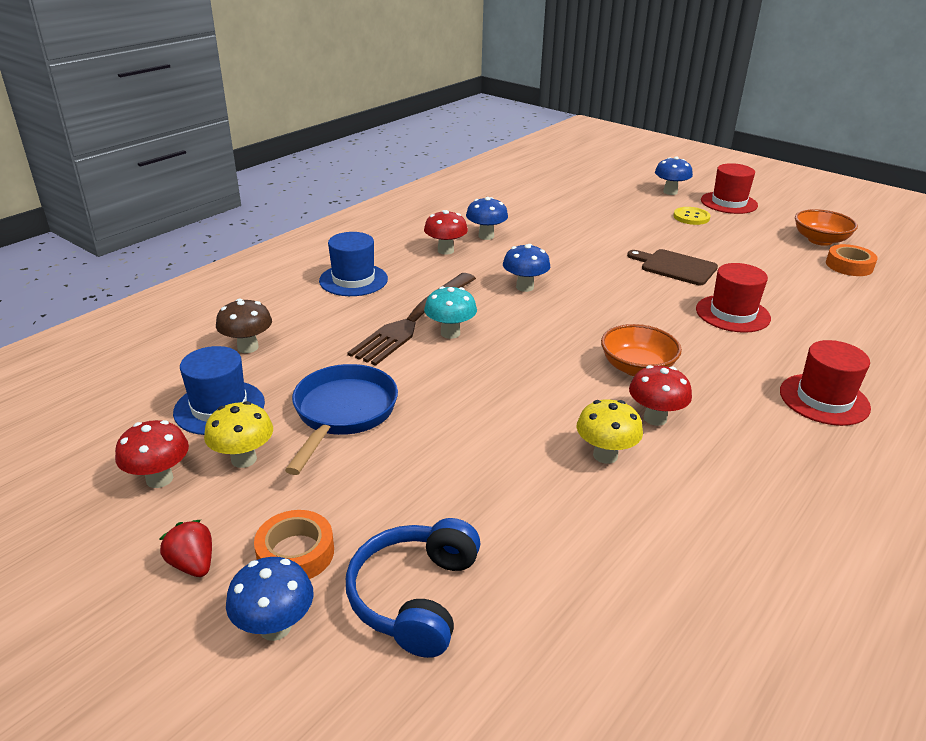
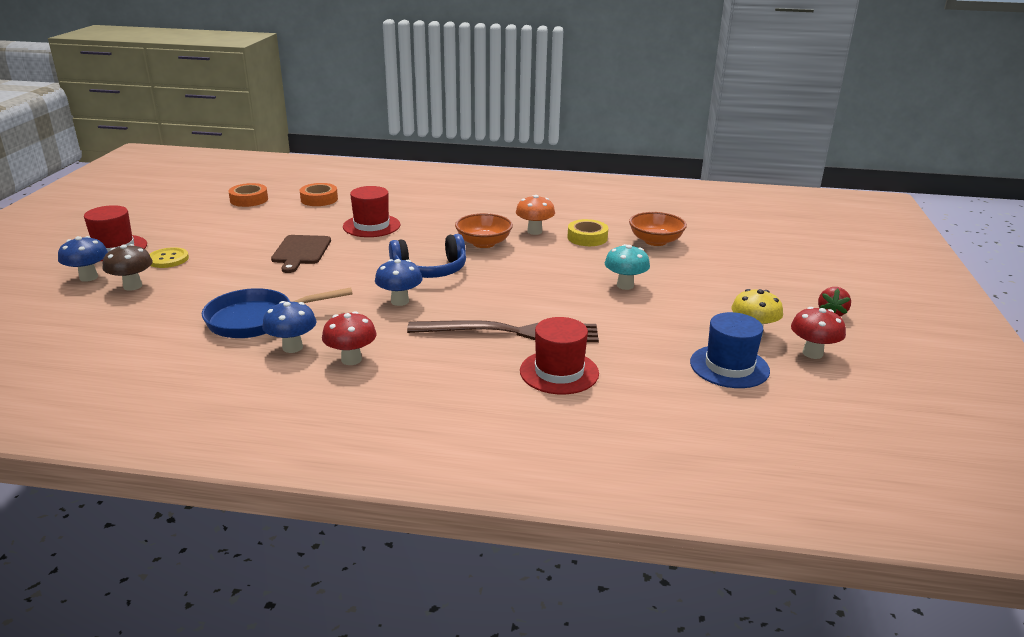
camera: 120 degrees left, 5 degrees down
brown mushroom [216,298,272,353] -> brown mushroom moved to [102,244,153,291]
blue mushroom [226,557,314,641] -> none
orange tape [254,510,334,579] -> orange tape moved to [300,183,338,206]
blue pan [285,364,398,475] -> blue pan moved to [202,288,353,338]
blue hat [319,232,388,296] -> none
blue headphones [346,518,480,658] -> blue headphones moved to [389,234,466,278]
turquoise mushroom [424,286,477,339] -> turquoise mushroom moved to [605,244,650,290]
yellow mushroom [577,399,643,464] -> yellow tape [567,219,608,246]
red mushroom [629,365,692,426] -> orange mushroom [516,195,555,235]
red hat [780,340,871,426] -> red hat moved to [520,317,599,394]
orange bowl [795,209,858,246] -> orange bowl moved to [629,212,687,246]

